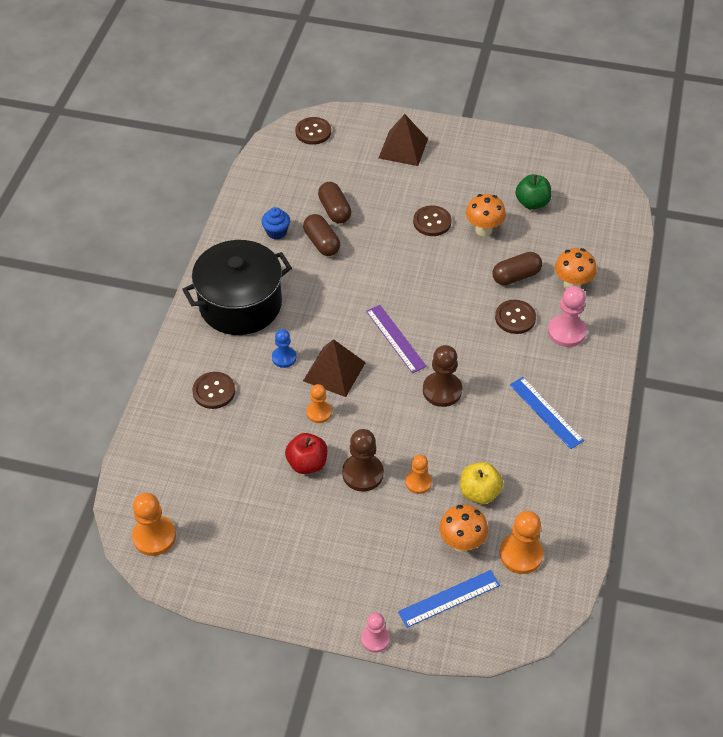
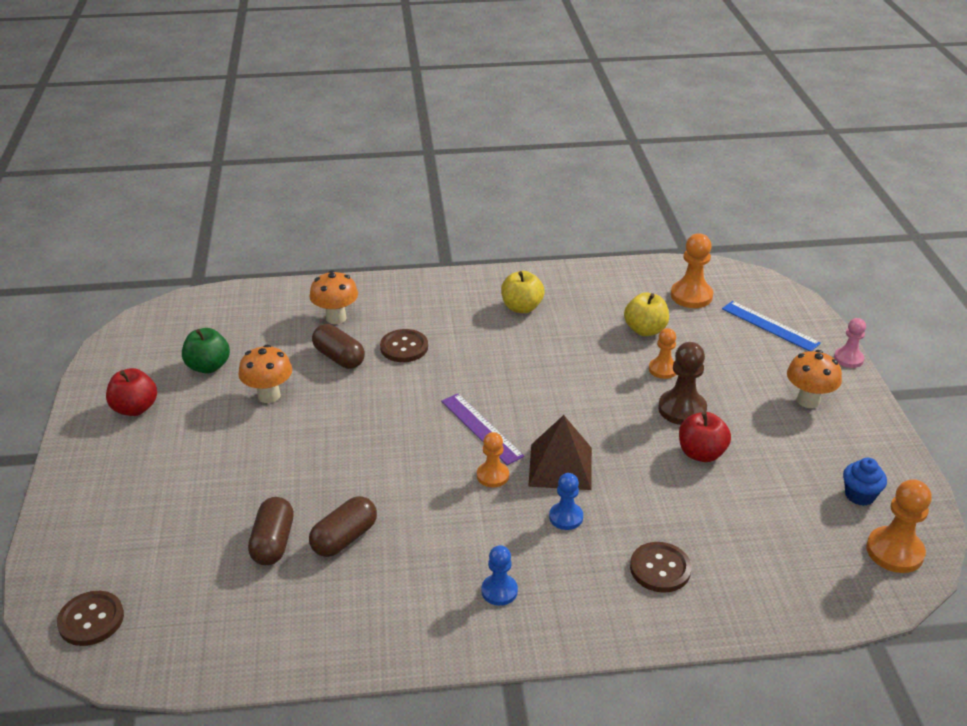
camera: 110 degrees left, 15 degrees down
black pot [182,240,292,335] -> blue pawn [481,545,518,606]
blue cupcake [261,207,290,240] -> blue cupcake moved to [843,458,887,506]
orange pawn [306,384,332,423] -> orange pawn moved to [477,432,509,487]
brown capsule [318,182,351,224] -> brown capsule turned 45 degrees counterclockwise [248,497,294,565]
purple ruler [366,305,427,373] -> purple ruler turned 75 degrees counterclockwise [441,394,524,465]
brown pyramid [379,114,428,166] -> none
brown button [413,206,452,236] -> none
brown pawn [423,345,462,407] -> none
orange mushroom [439,504,488,552] -> orange mushroom moved to [787,350,842,408]
blue ruler [510,377,584,449] -> yellow apple [501,271,545,313]
pink pawn [548,286,587,347] -> none
none -> red apple [106,368,157,416]

